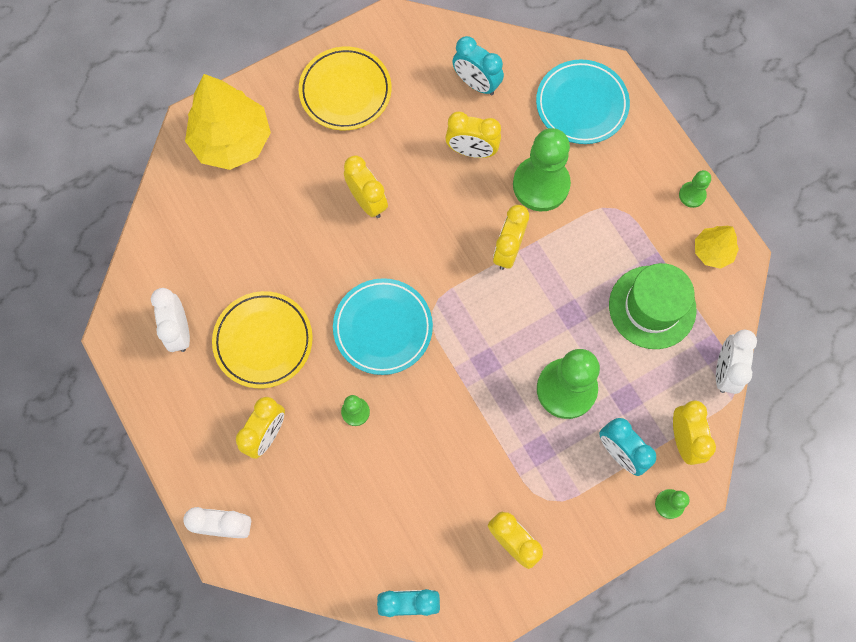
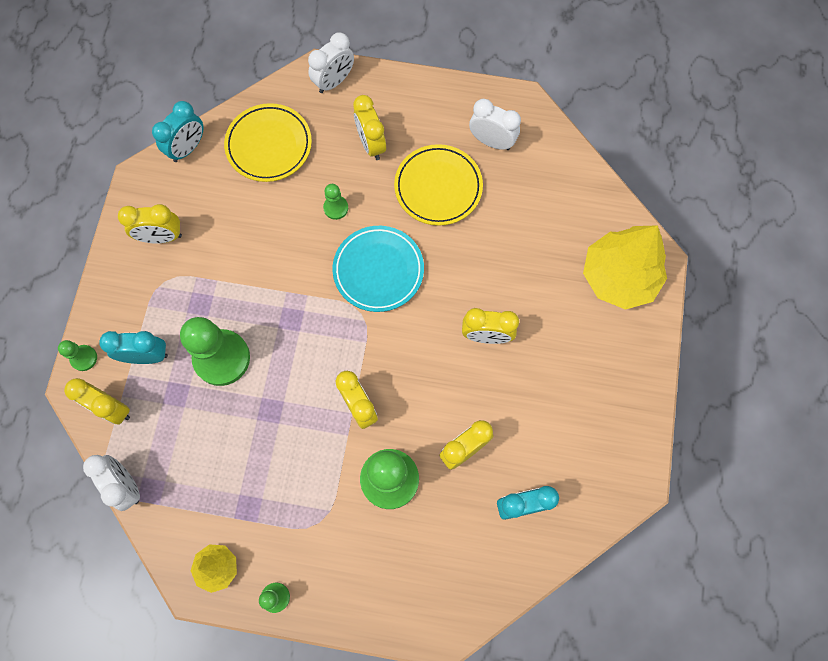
camera: 130 degrees right, 0 degrees up
yellow plate [299,47,391,130] -> yellow plate moved to [224,103,312,182]
turquoise plate [536,59,630,144] -> none
green hat [609,263,697,349] -> none

